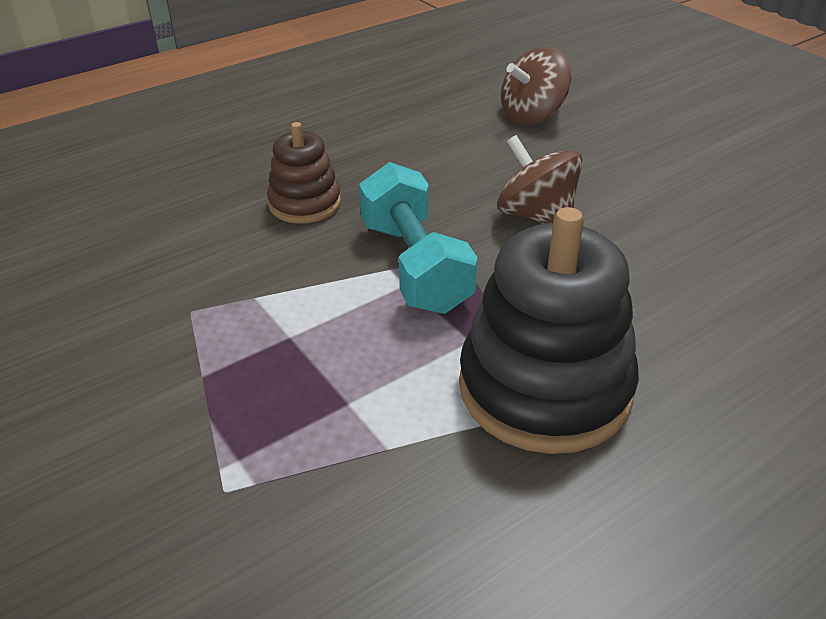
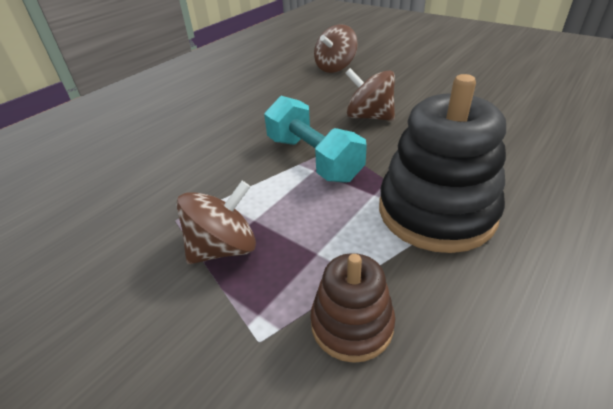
camera: 15 degrees left, 0 degrees up
brown stacking toy [267,122,341,224] -> brown stacking toy moved to [310,253,395,363]
none -> brown spinning top [176,181,256,264]

